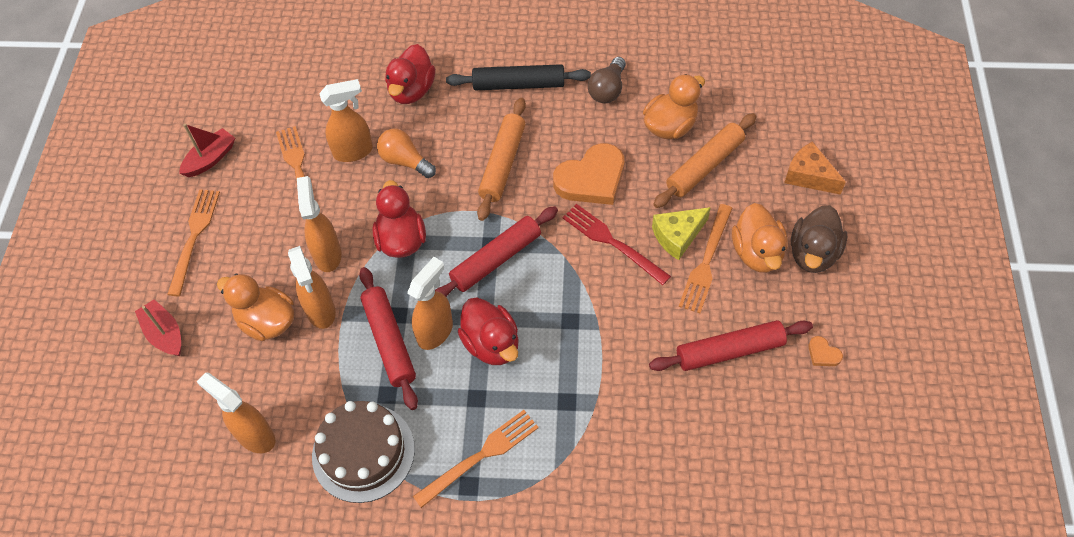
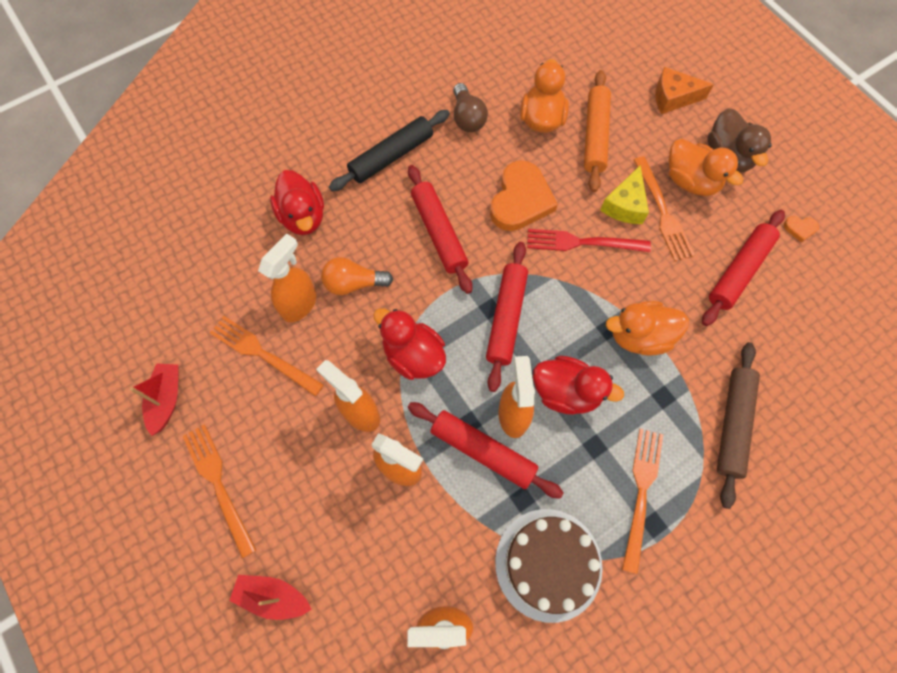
camera: 40 degrees left, 10 degrees up
orange duck [217,274,294,341] -> orange duck moved to [606,301,689,356]
orange rolling pin [477,98,526,221] -> red rolling pin [408,165,472,294]
none -> brown rolling pin [717,342,760,509]

